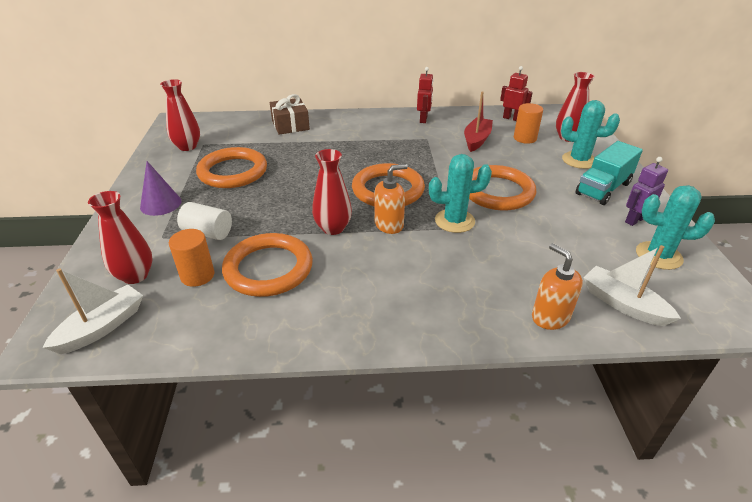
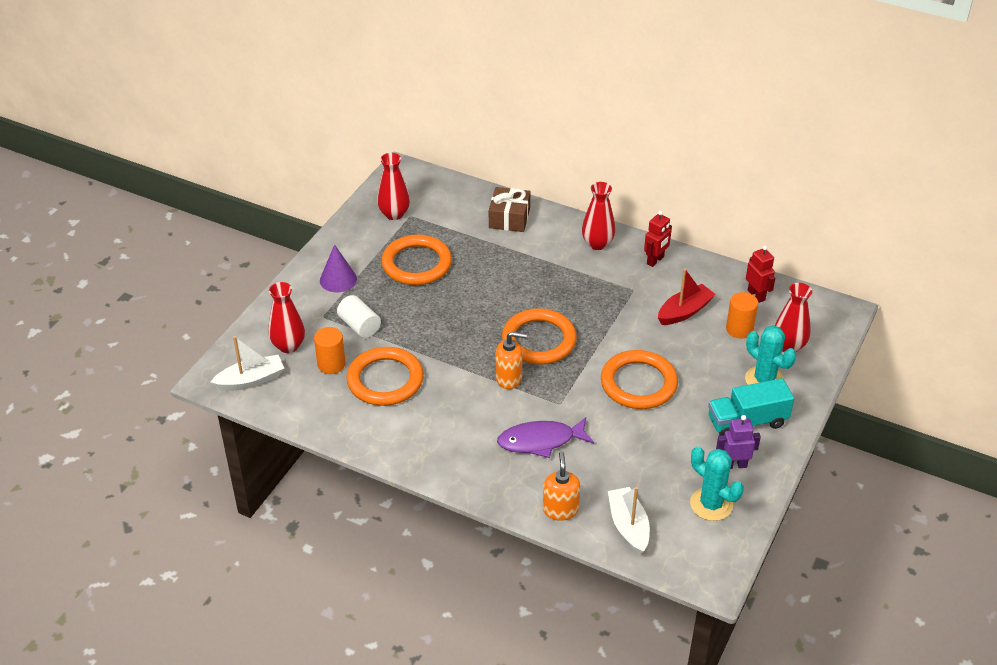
camera: 30 degrees right, 5 degrees up
red vase [312,149,352,235] -> red vase moved to [582,182,615,250]
turquoise cactus [429,154,492,233] -> none
none -> purple fish [497,417,594,458]

